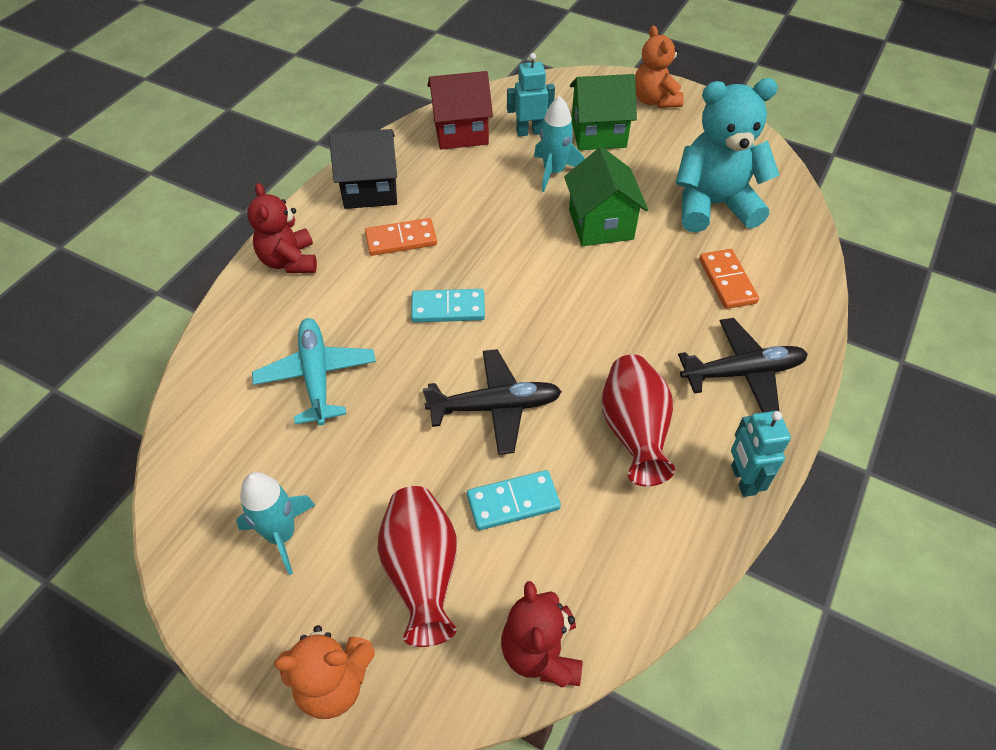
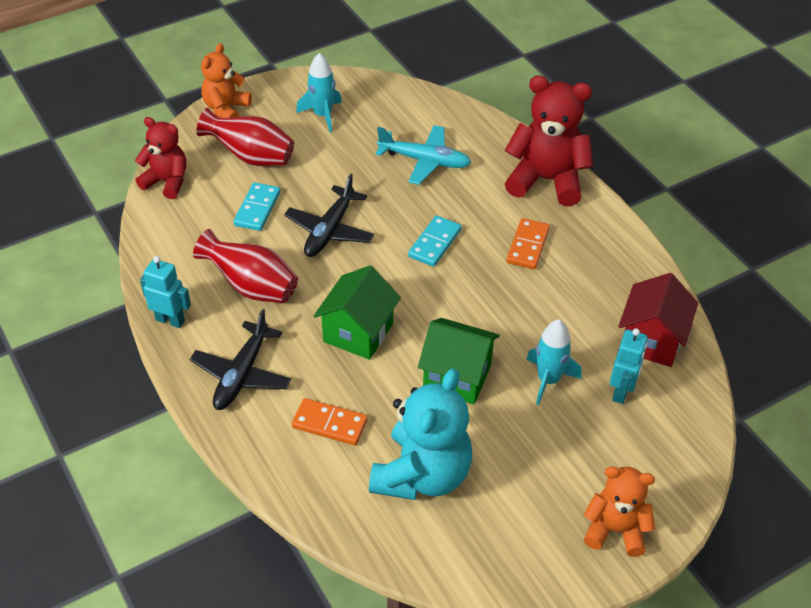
camera: 120 degrees right, 5 degrees down
red teddy bear [247,183,317,273] -> red teddy bear [505,75,593,206], size x1.61
black house [329,129,397,209] -> none
green house [570,74,637,150] -> green house moved to [314,266,401,360]

